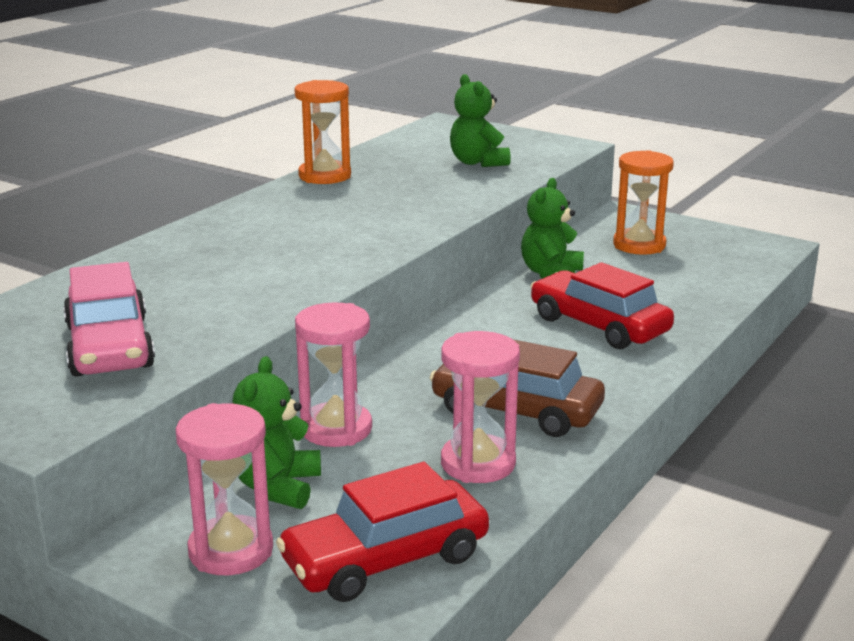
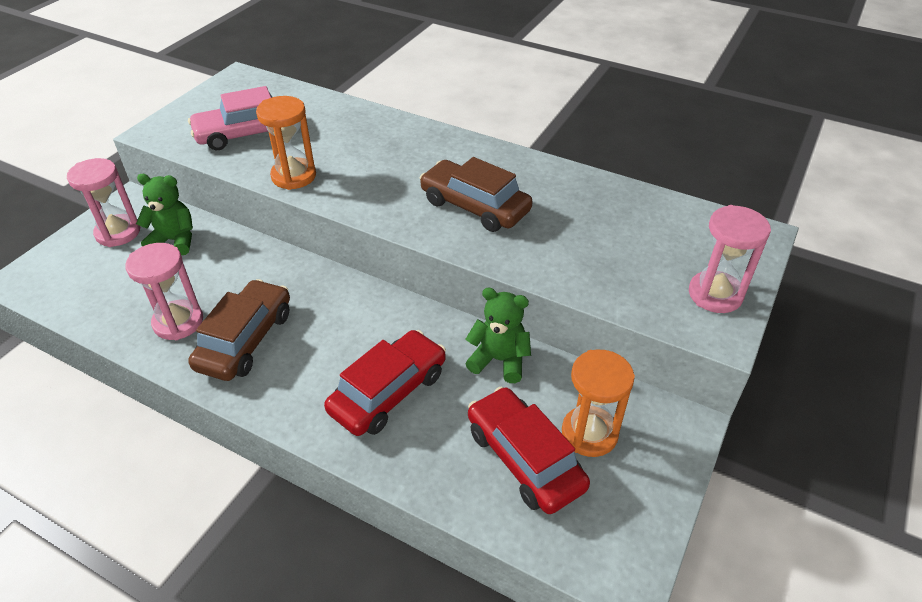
camera: 85 degrees right, 20 degrees up
red car [276,462,489,602] -> red car moved to [468,387,590,514]
orange hourglass [294,80,351,184] -> orange hourglass moved to [256,96,316,190]
pink hourglass [295,302,372,447] -> pink hourglass moved to [689,205,771,313]
green teddy bear [450,74,511,167] -> none
none -> brown car [420,157,533,232]

